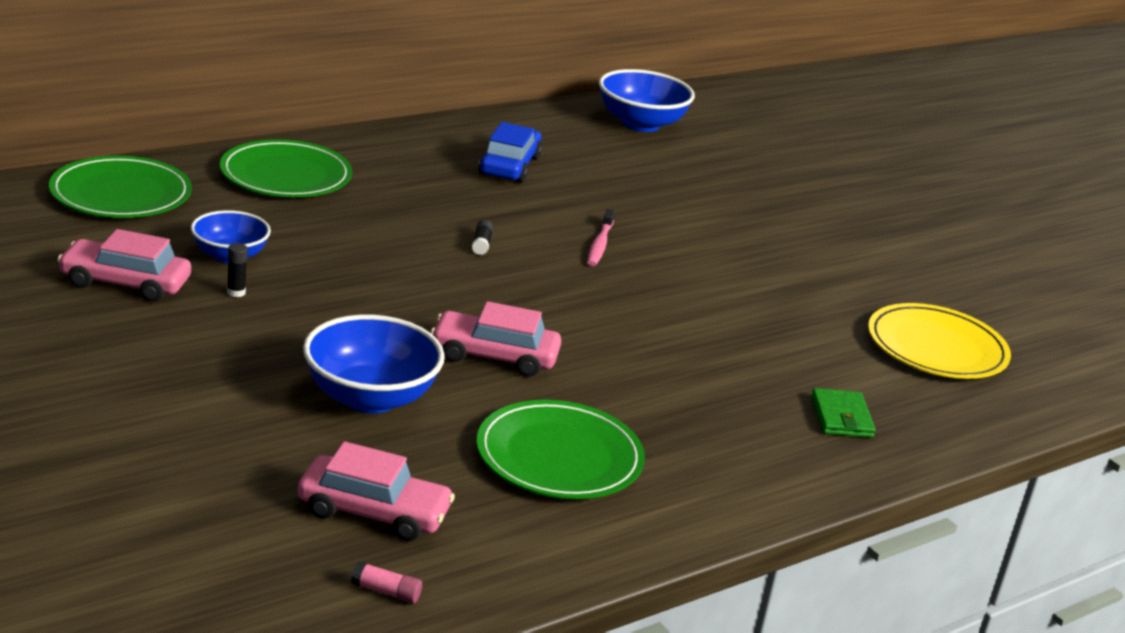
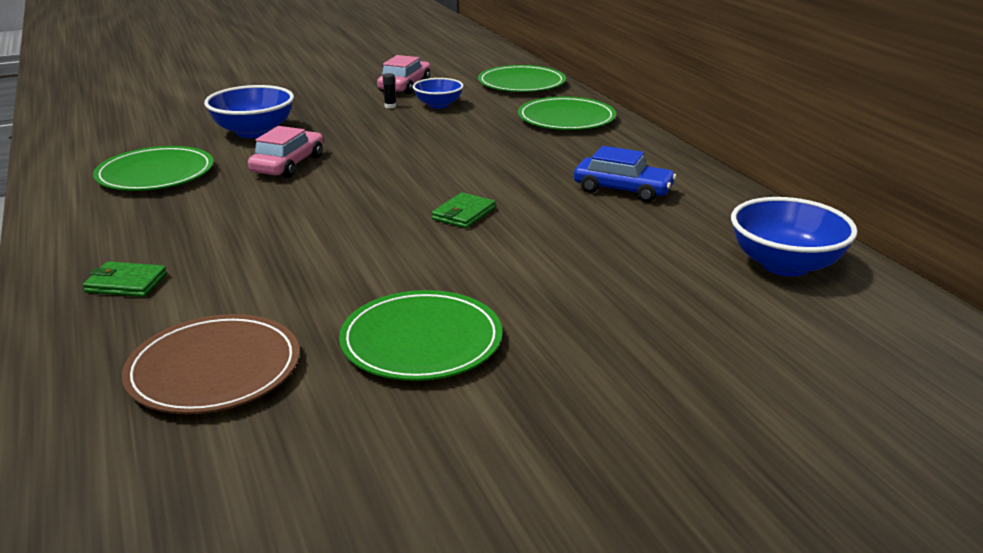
camera: 105 degrees right, 0 degrees up
pink car [298,441,455,541] -> none
pink glue stick [351,561,422,604] -> none
black glue stick [472,220,494,255] -> none
pink toothbrush [587,209,615,266] -> green wallet [432,192,495,228]
yellow plate [868,303,1011,379] -> brown plate [122,314,300,414]
none -> green plate [339,290,503,381]

